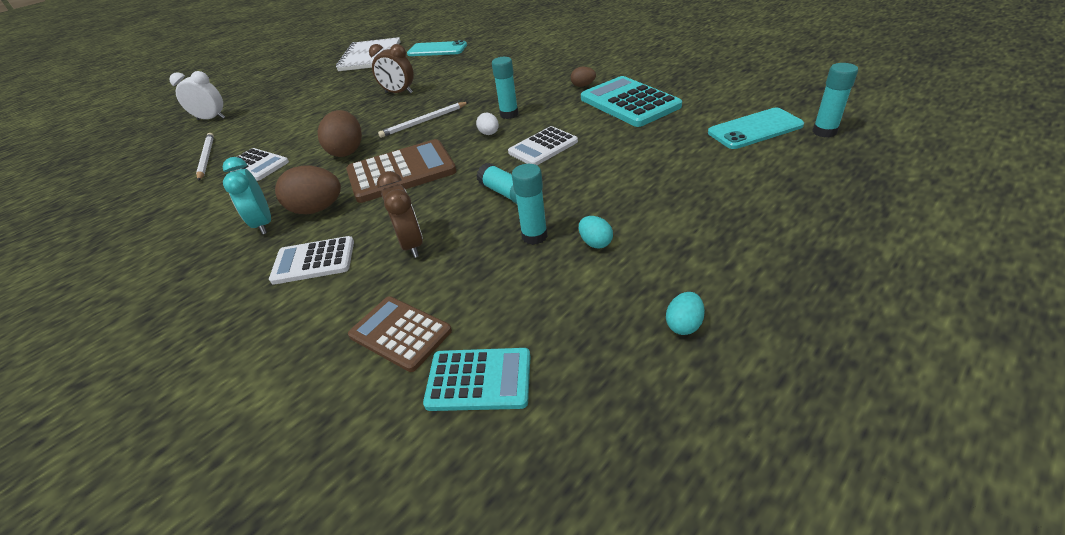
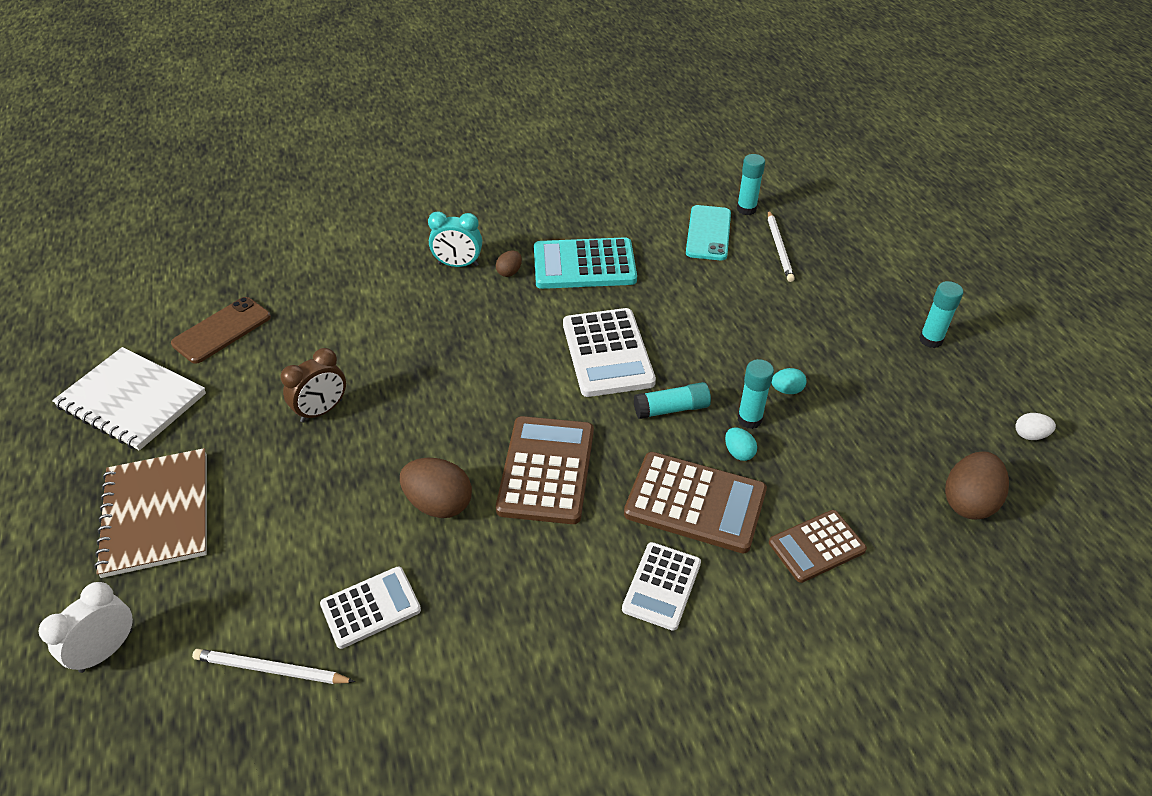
camera: 65 degrees left, 5 degrees up
turquoise clock [223,157,271,235] -> turquoise clock moved to [428,211,482,267]
brown egg [275,165,341,214] -> brown egg moved to [945,451,1009,519]
brown clock [377,171,423,258] -> brown calculator [624,452,767,553]
white pencil [378,102,469,138] -> white pencil moved to [768,210,795,282]
turquoise phone [407,40,467,56] -> brown phone [171,297,271,364]
turquoise calculator [423,348,531,411] -> none
white egg [476,113,499,135] -> white egg moved to [1015,413,1056,440]
turquoise glue stick [492,57,518,119] -> turquoise glue stick moved to [919,281,963,348]
white calculator [508,126,578,165] -> white calculator [563,308,656,397], size x1.60
turquoise egg [666,292,705,335] -> turquoise egg moved to [725,427,757,461]
none -> brown notebook [94,448,207,578]

